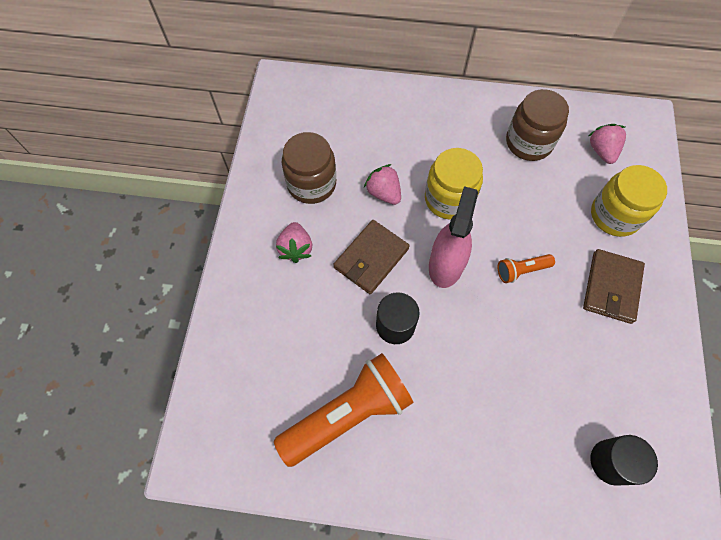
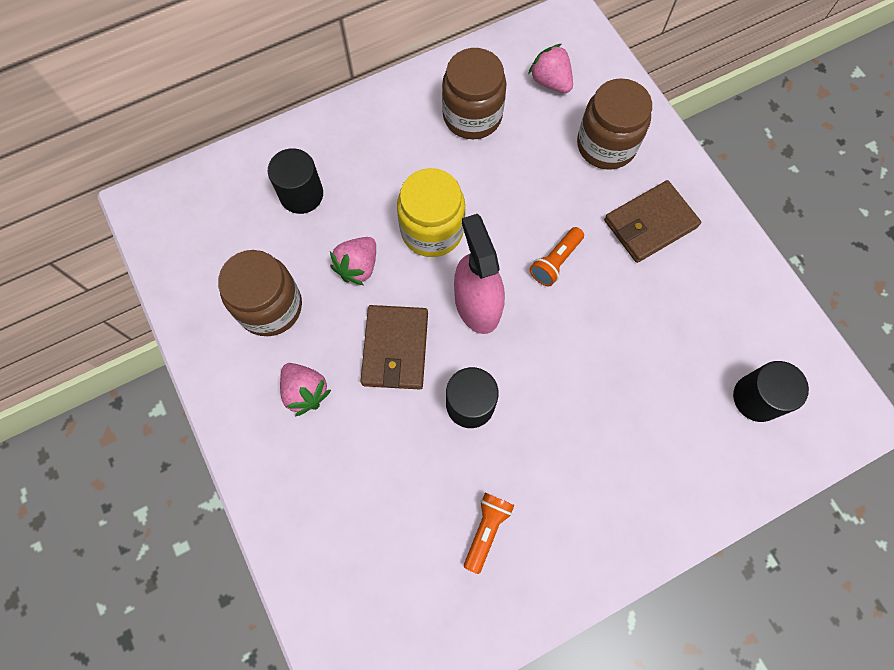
camera: 35 degrees left, 5 degrees up
orange flashlight [274,353,414,467] -> orange flashlight [464,493,514,574], size x0.46
pink strawberry [364,164,401,205] -> pink strawberry turned 75 degrees counterclockwise [330,237,376,285]
brown wallet [583,249,645,324] -> brown wallet turned 75 degrees clockwise [604,180,701,263]
yellow jar [591,165,667,237] -> brown jar [577,78,652,170]
none -> black cylinder [268,148,323,214]

